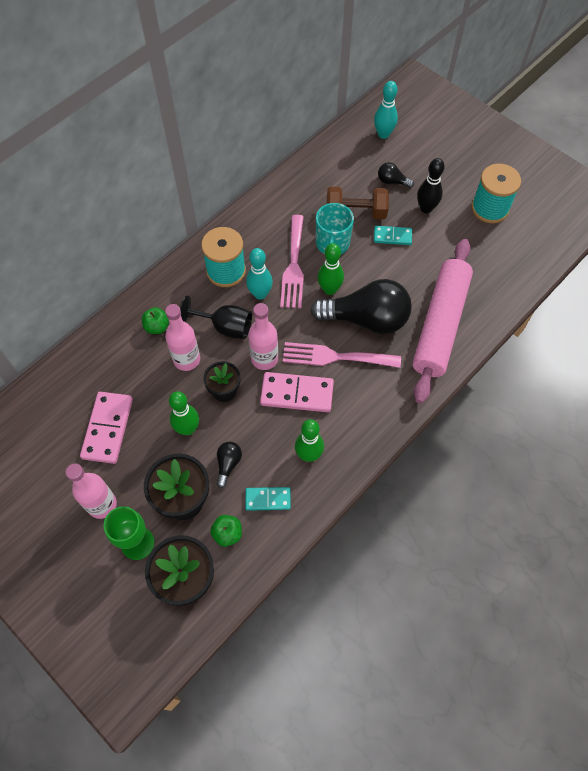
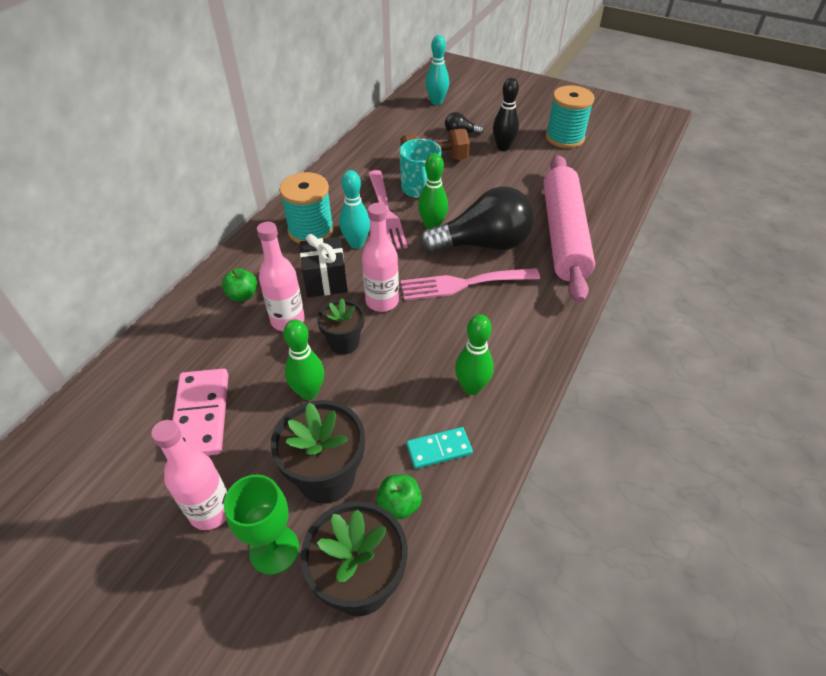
camera: 15 degrees left, 15 degrees down
black goblet [180,296,252,339] -> black gift [300,234,347,297]
black light bulb [216,441,242,488] -> none
pink domino [260,372,334,412] -> none
turquoise domino [374,226,412,245] -> none

